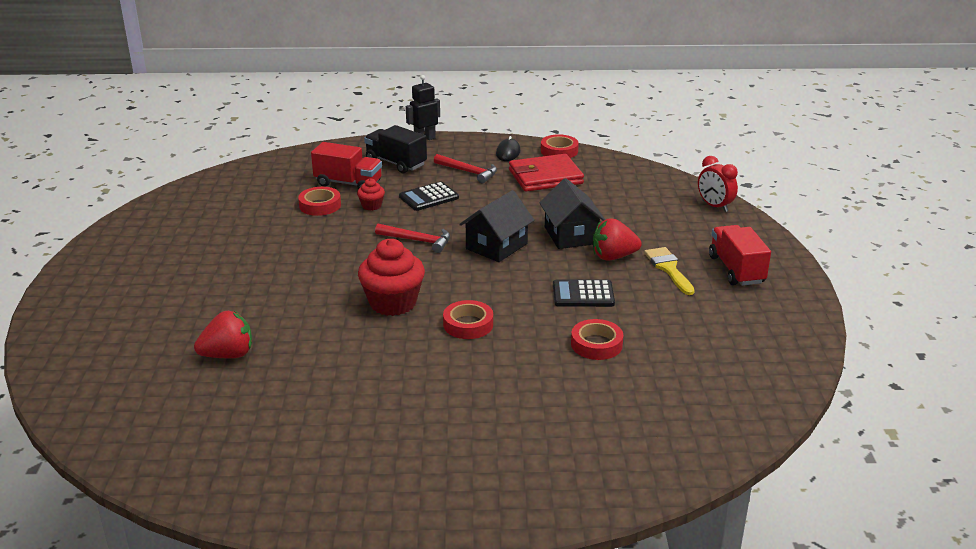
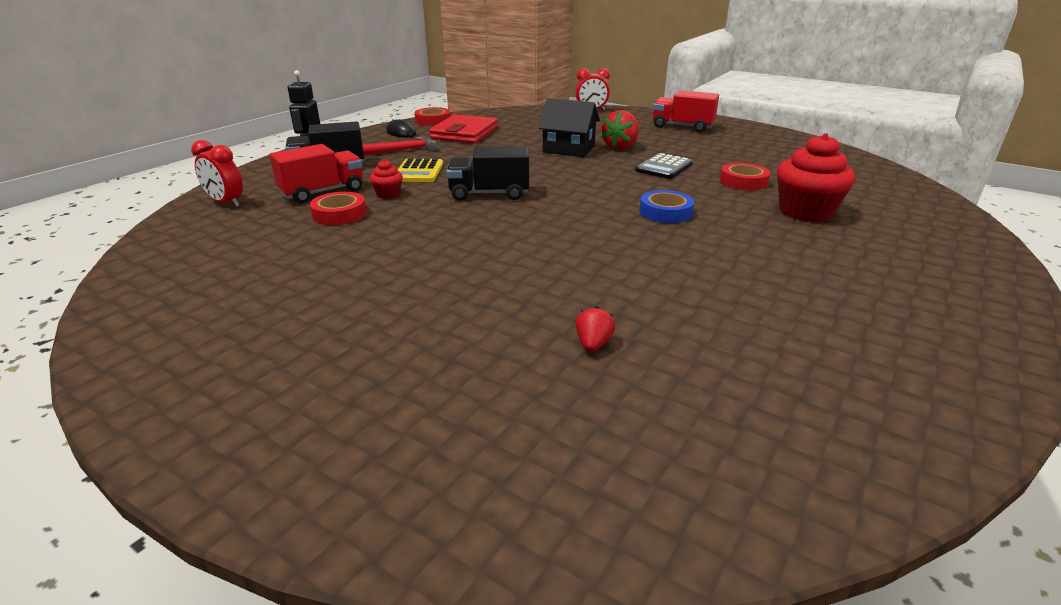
camera: 55 degrees left, 0 degrees up
red strawberry [194,311,252,358] -> red strawberry [575,306,615,352], size x0.56
red cupcake [358,239,425,316] -> red cupcake moved to [777,133,855,222]
red hammer [375,224,450,253] -> black truck [447,146,529,201]
black calculator [399,182,459,211] -> yellow calculator [398,158,443,182]
red tape [443,300,493,339] -> blue tape [639,190,694,223]
black house [459,190,534,262] -> none
yellow brush [644,247,695,295] -> none
none -> red clock [191,140,243,207]

